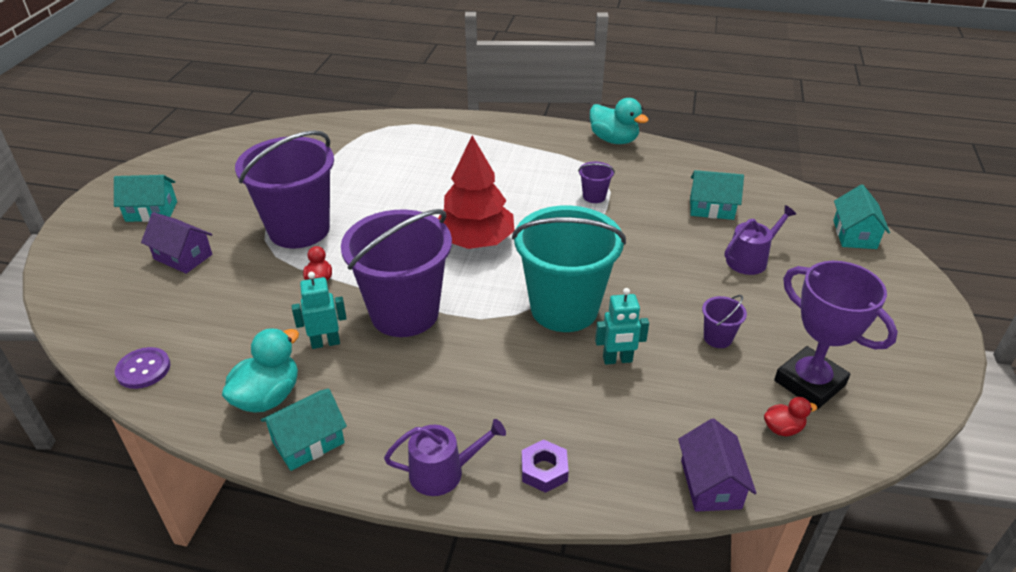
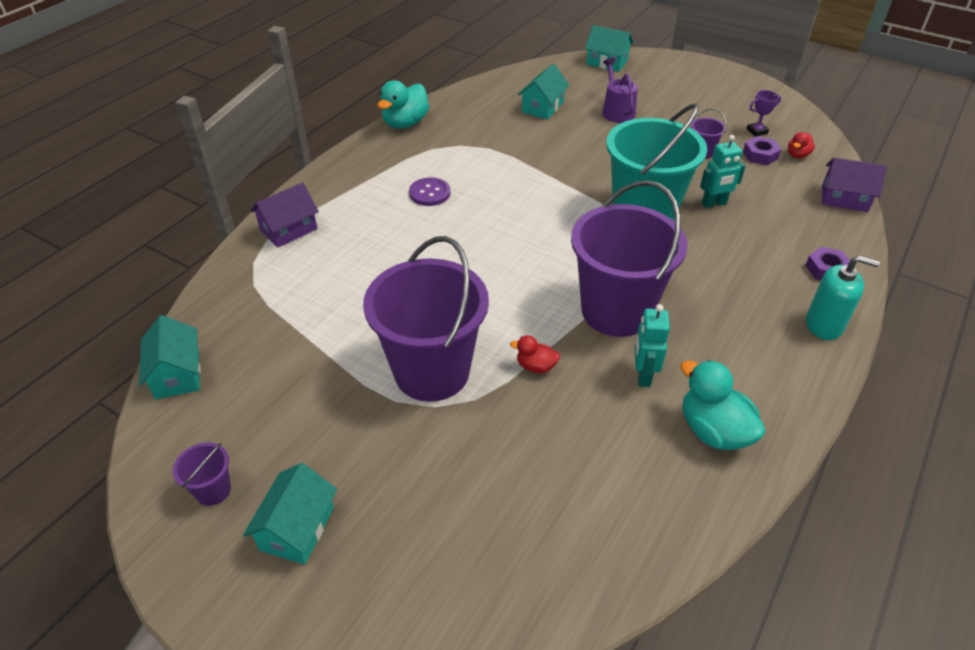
camera: 70 degrees left, 5 degrees up
purple button [115,347,171,389] -> purple button moved to [409,177,450,206]
purple house [141,212,213,274] -> purple house moved to [251,183,319,248]
turquoise house [261,388,347,471] -> turquoise house moved to [139,315,201,399]
purple watering can [384,419,506,496] -> turquoise soap dispenser [806,255,880,340]
red tree [438,135,514,249] -> none
purple bucket [578,162,615,203] -> purple bucket moved to [173,442,231,506]
turquoise duck [590,98,649,144] -> turquoise duck turned 150 degrees clockwise [378,80,429,128]
turquoise robot [595,288,649,365] -> turquoise robot turned 60 degrees clockwise [700,135,746,208]
red duck [764,397,817,436] -> red duck turned 150 degrees counterclockwise [788,132,815,158]
purple trophy [774,261,898,410] -> purple trophy [746,90,781,137], size x0.42
none -> purple nut [743,136,781,165]

